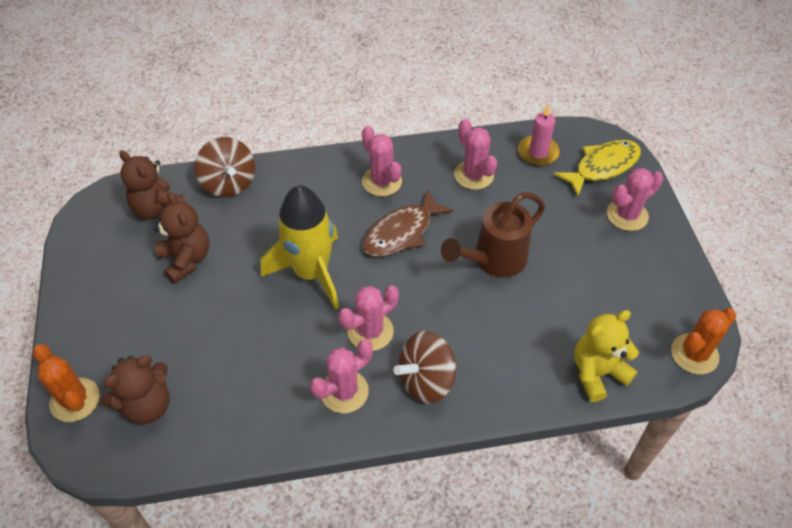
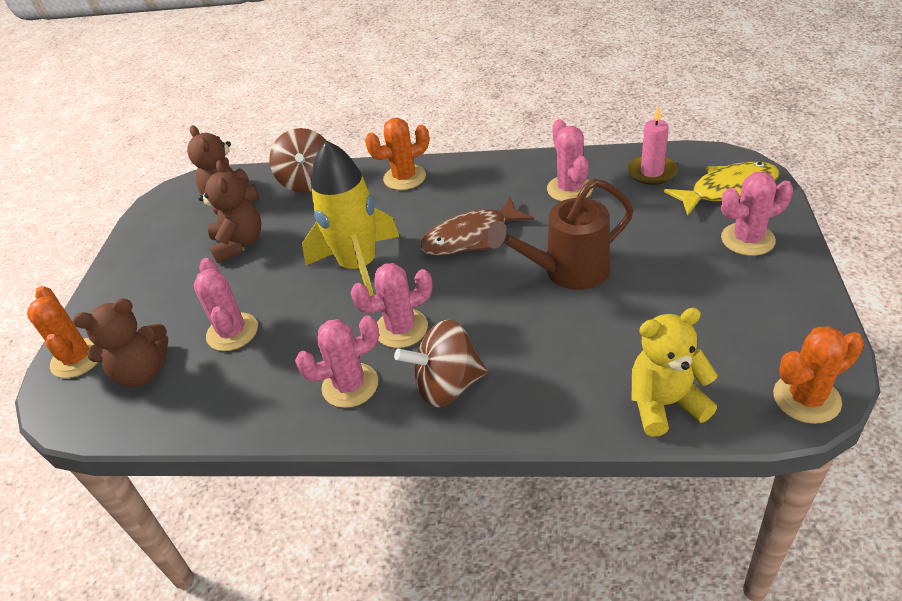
camera: 20 degrees right, 10 degrees down
pink cactus [362,126,402,196] -> pink cactus moved to [193,258,258,351]
none -> orange cactus [365,118,429,190]

